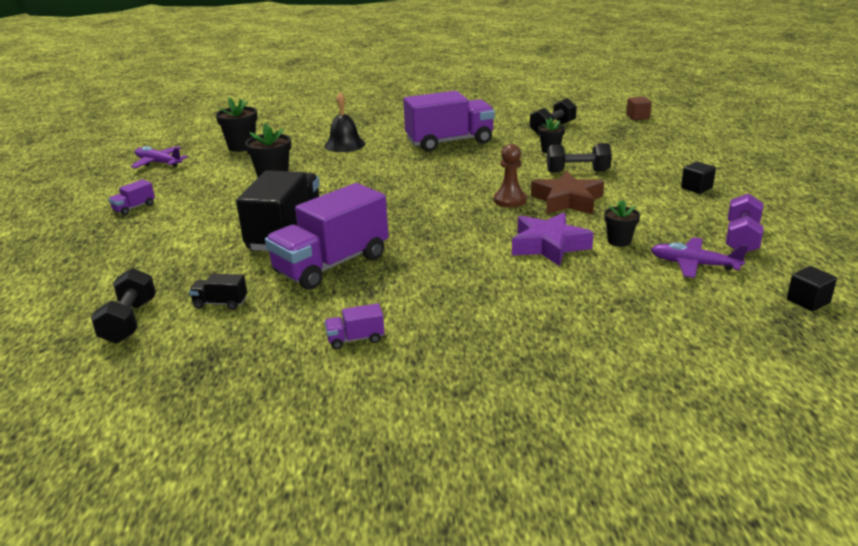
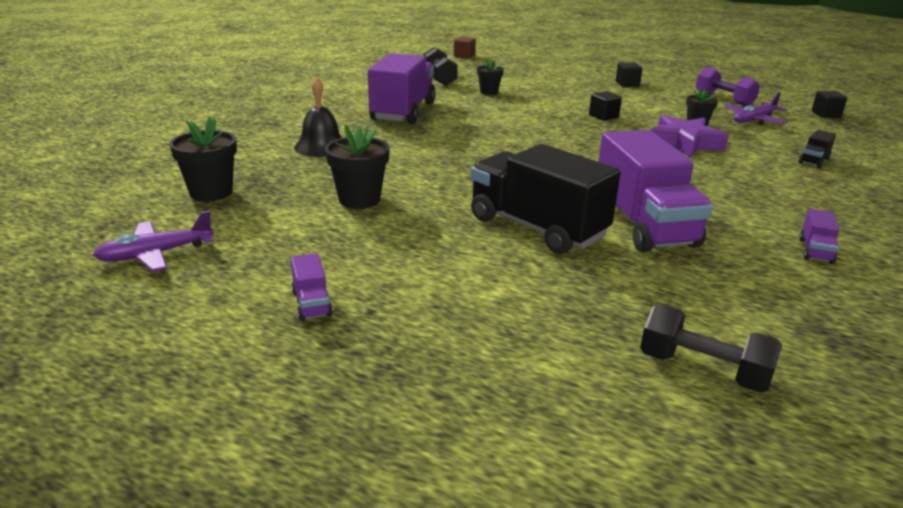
camera: 60 degrees left, 0 degrees up
black truck [189,274,247,310] -> black truck moved to [799,130,836,168]
brown pawn [494,144,527,207] -> none
brown star [531,171,604,214] -> black cube [589,91,622,121]
black dumbbell [547,143,612,173] -> none

